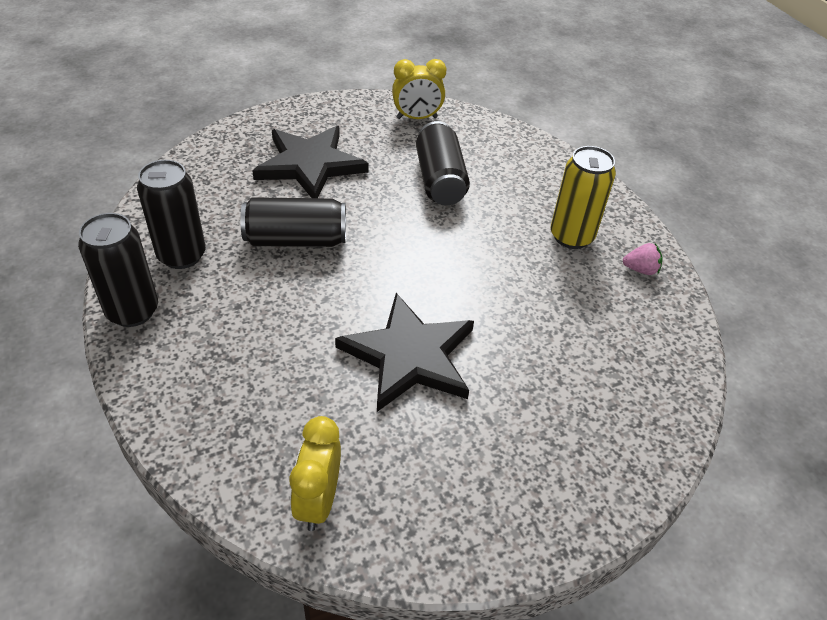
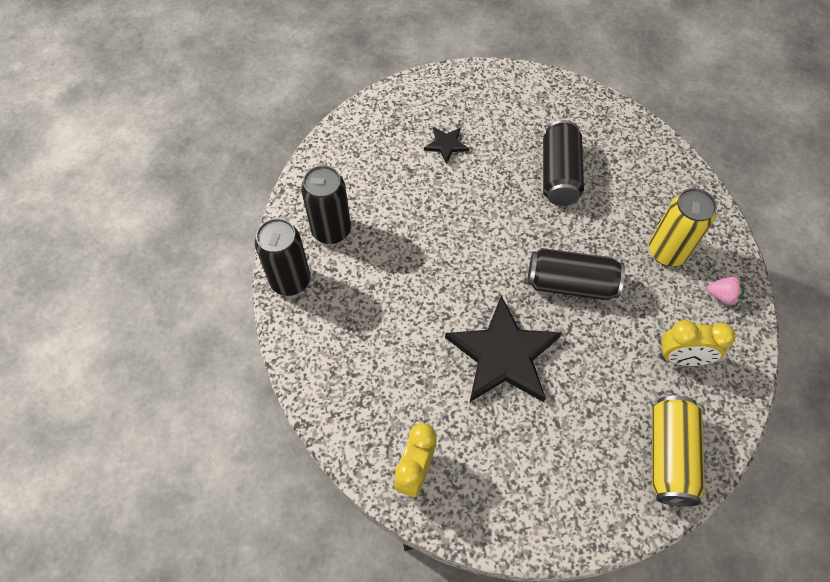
camera: 15 degrees right, 15 degrees up
black can [240,197,346,247] -> black can moved to [528,248,625,300]
black star [252,126,368,198] -> black star [424,127,469,164], size x0.45
yellow clock [392,59,446,119] -> yellow clock moved to [659,320,735,366]
none -> yellow can [652,396,705,506]

